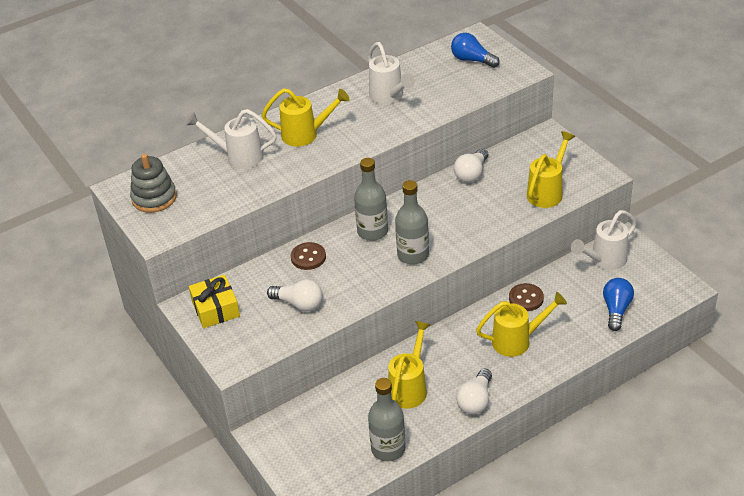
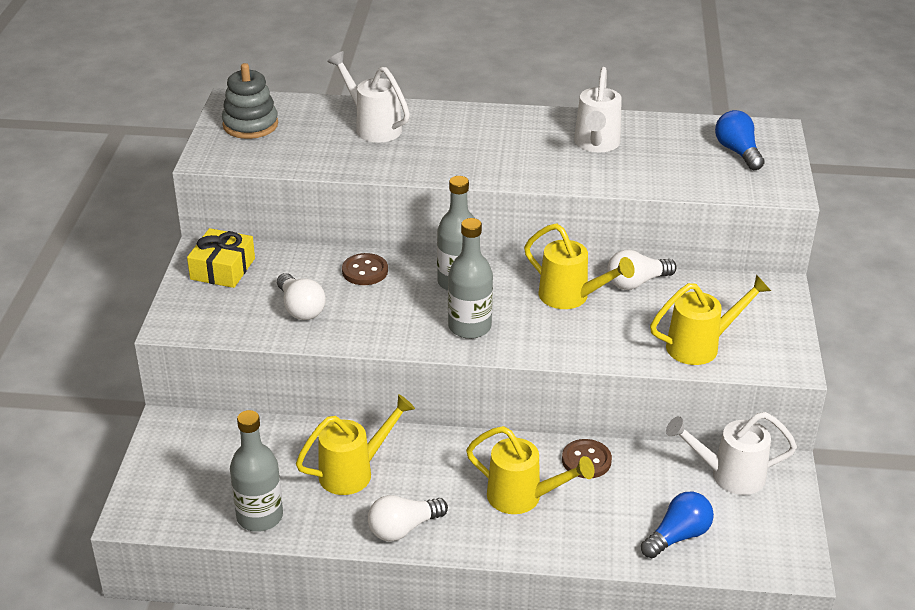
camera: 35 degrees right, 5 degrees down
yellow watering can [262,88,350,147] -> yellow watering can moved to [524,223,635,309]

